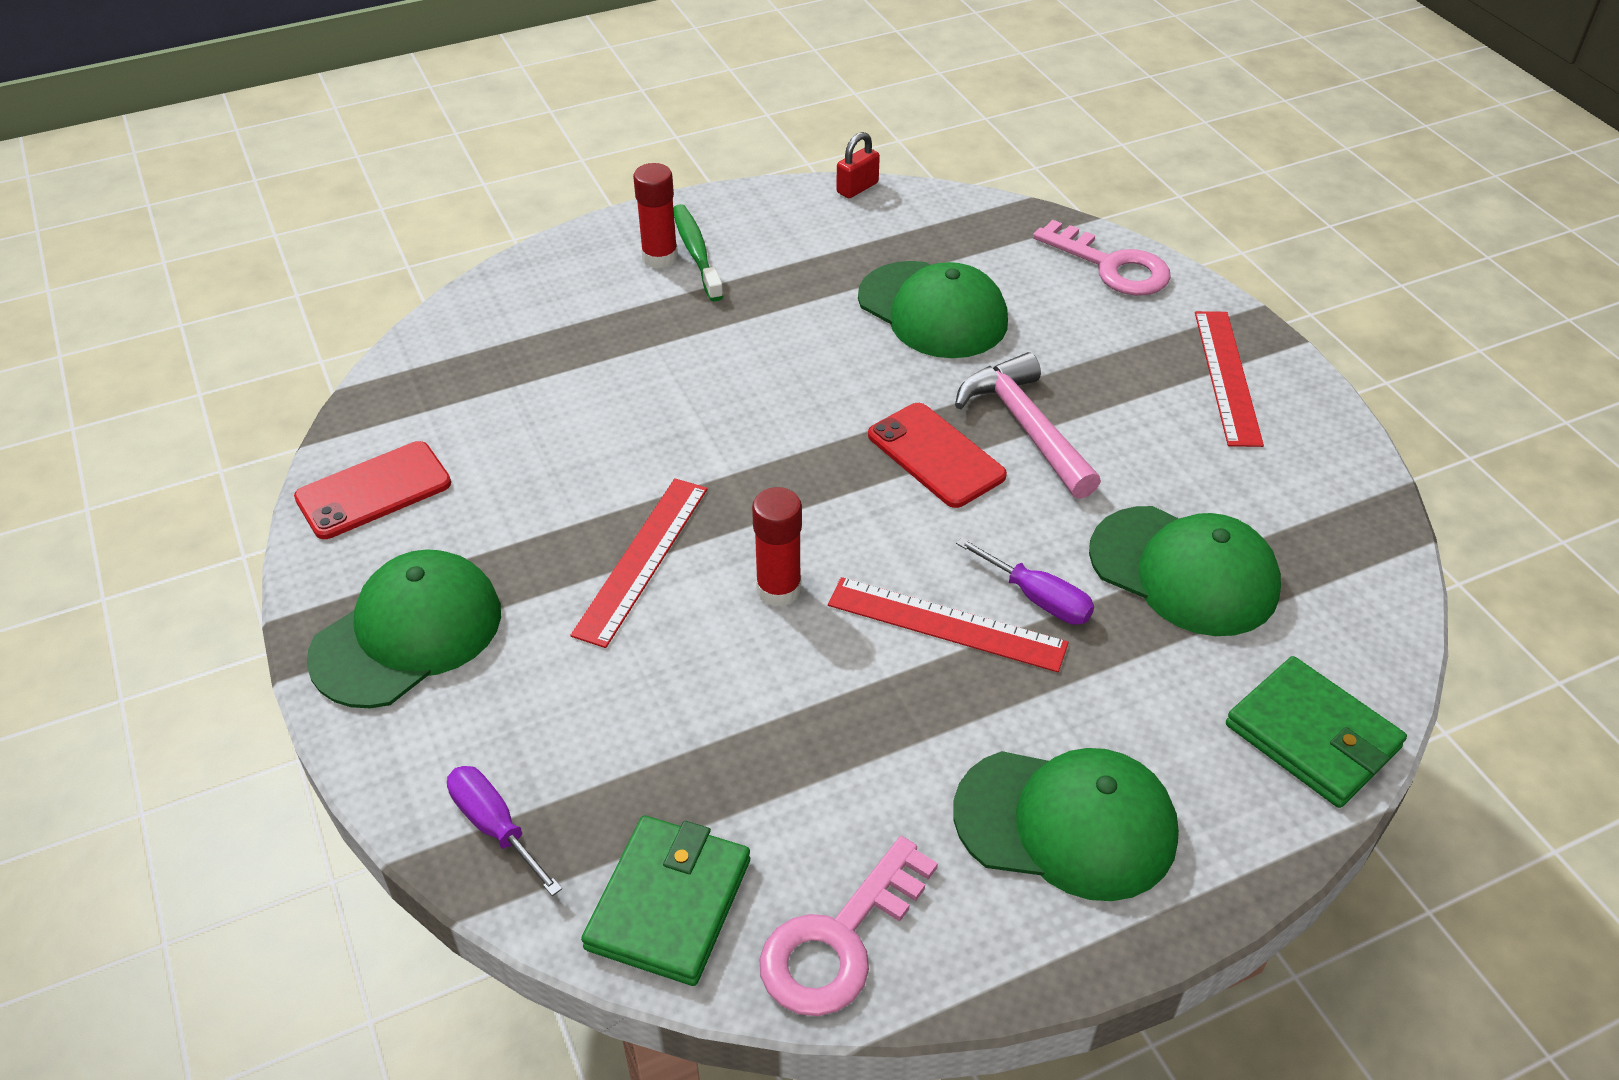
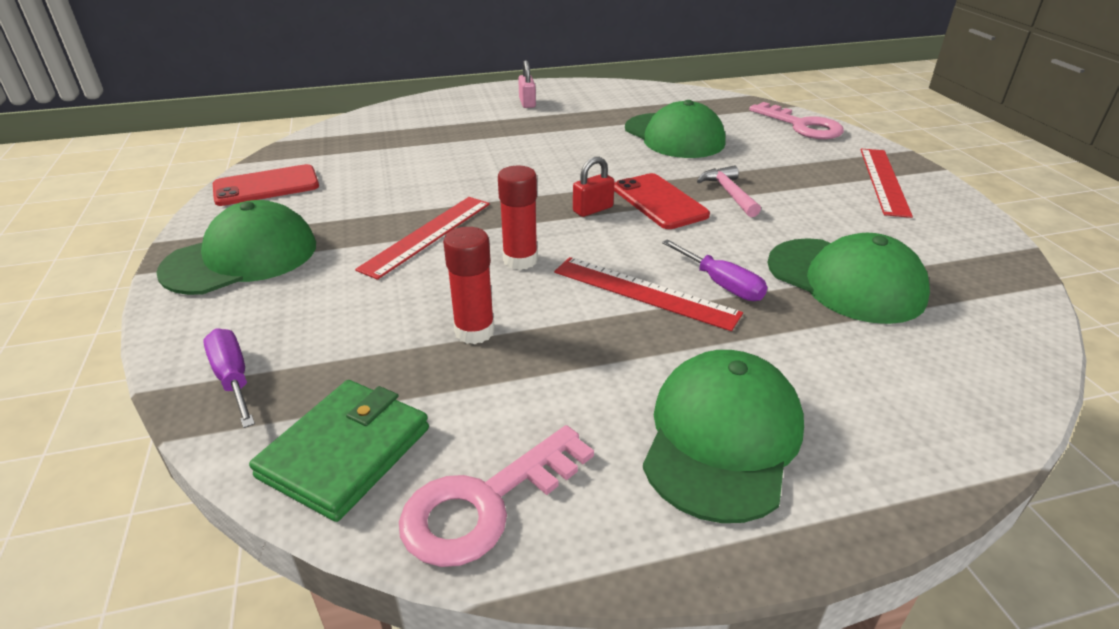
camera: 10 degrees right, 10 degrees down
red glue stick [633,163,678,269] -> red glue stick moved to [443,227,495,344]
green toothbrush [673,204,724,302] -> pink padlock [518,60,536,108]
red padlock [836,132,880,198] -> red padlock moved to [573,157,615,217]
green cap [953,748,1179,901] -> green cap turned 90 degrees counterclockwise [643,350,804,523]
pink hammer [955,352,1101,499] -> pink hammer [697,166,761,217], size x0.63
green wallet [1226,656,1407,808] -> none

